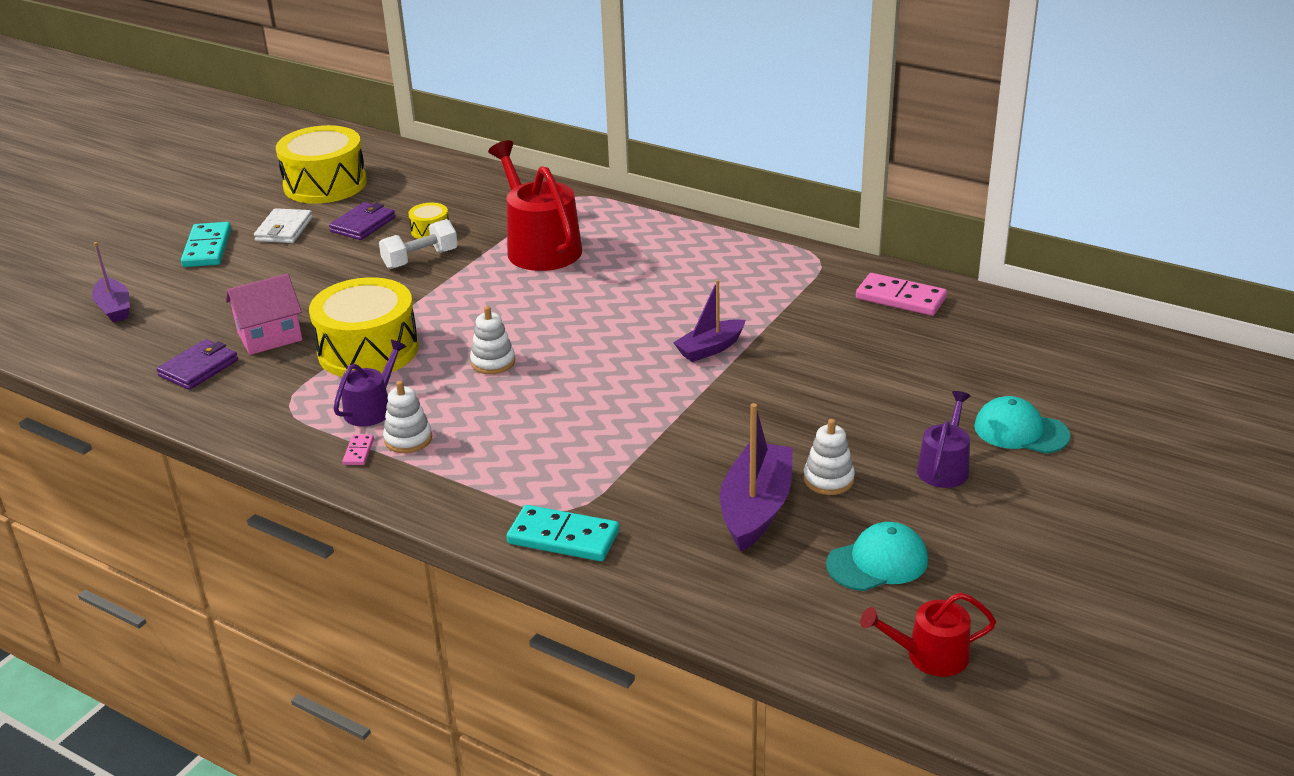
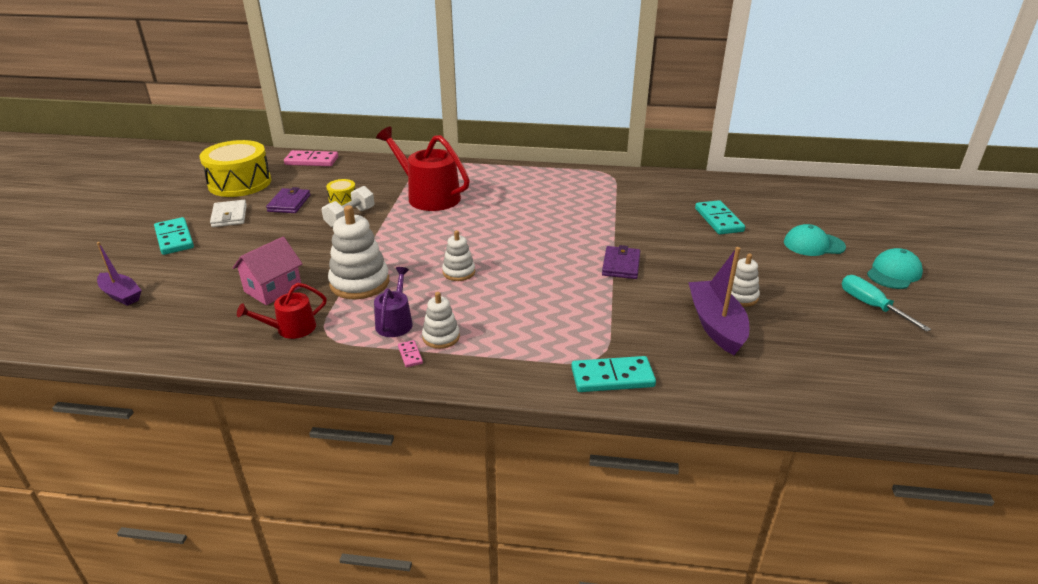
camera: 25 degrees left, 0 degrees up
purple wallet [157,339,238,390] -> purple wallet moved to [602,245,640,279]
yellow drum [309,277,419,377] -> white stacking toy [328,205,389,299]
purple boat [673,280,745,362] -> none
turquoise cap [826,522,928,591] -> turquoise cap moved to [867,248,923,289]
pink domino [856,273,947,316] -> pink domino moved to [284,150,338,166]
red watering can [860,592,996,677] -> red watering can moved to [237,283,327,339]
purple watering can [917,391,970,488] -> none
none -> turquoise domino [695,200,745,234]
none -> turquoise screwdriver [842,275,931,332]

